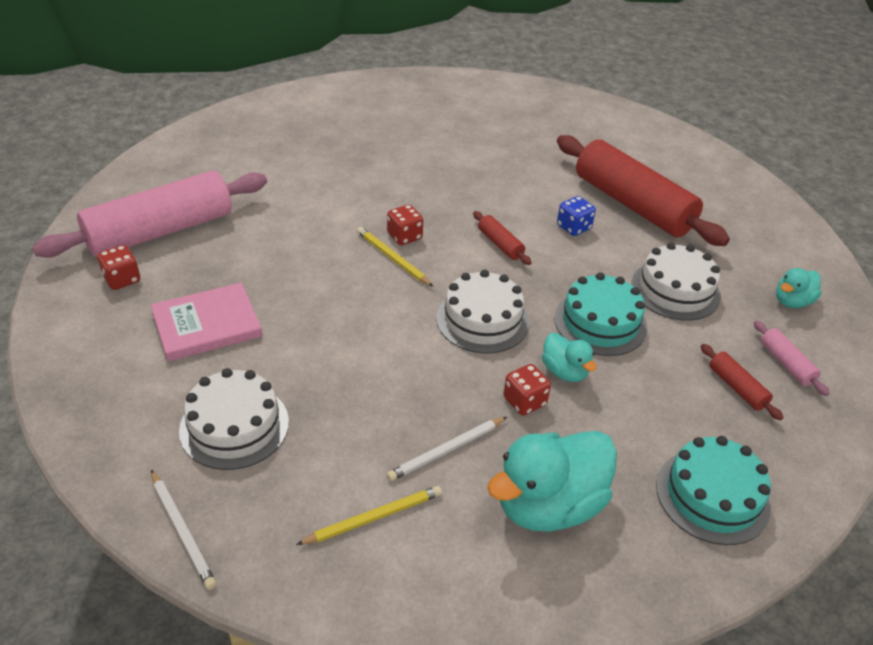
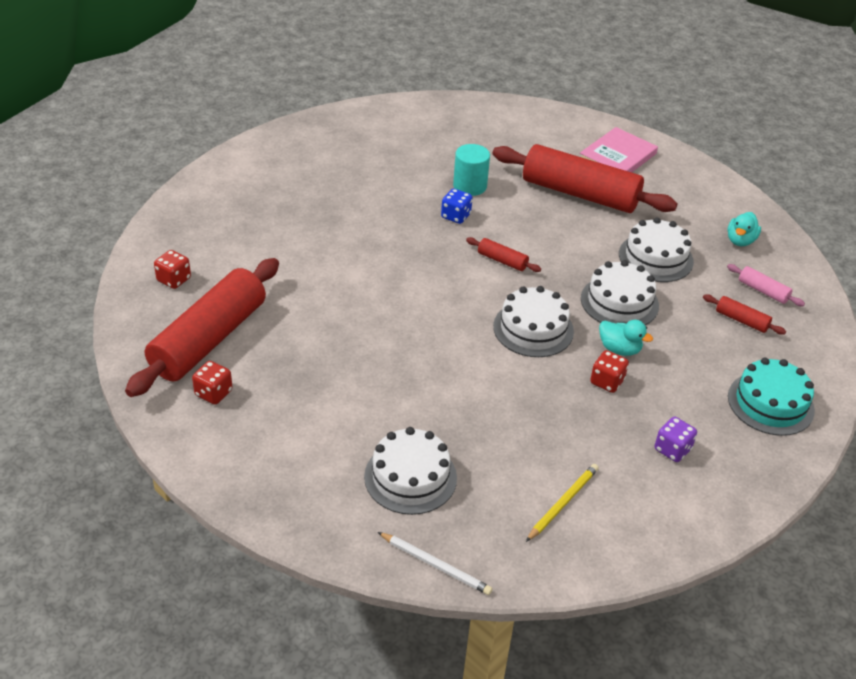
camera: 25 degrees left, 0 degrees up
pink rolling pin [32,170,267,258] -> red rolling pin [125,258,279,397]
pink book [151,283,262,361] -> pink book moved to [580,127,658,172]
yellow pencil [357,227,433,287] -> none
red dice [387,205,423,245] -> red dice moved to [154,250,191,289]
white pencil [387,417,507,481] -> none
turquoise duck [487,431,617,532] -> purple dice [654,417,697,462]
turquoise cake [554,272,647,356] -> white cake [581,260,659,325]
blue dice [557,196,596,236] -> blue dice moved to [441,189,473,224]
none -> turquoise cylinder [453,144,490,196]

